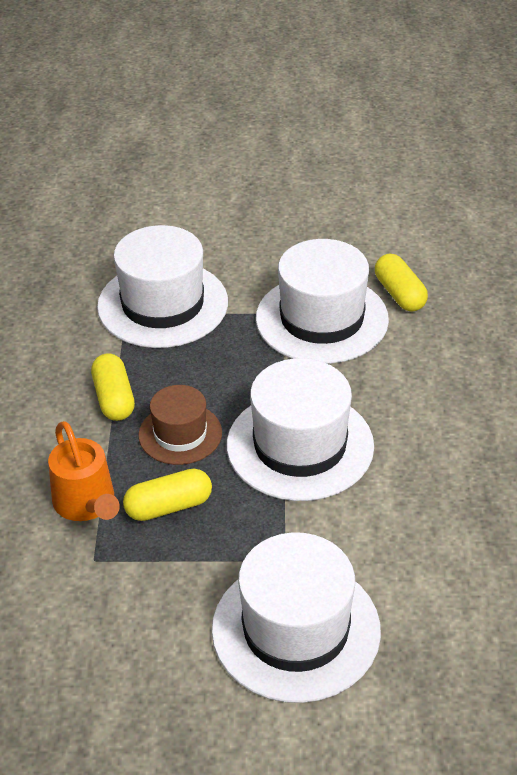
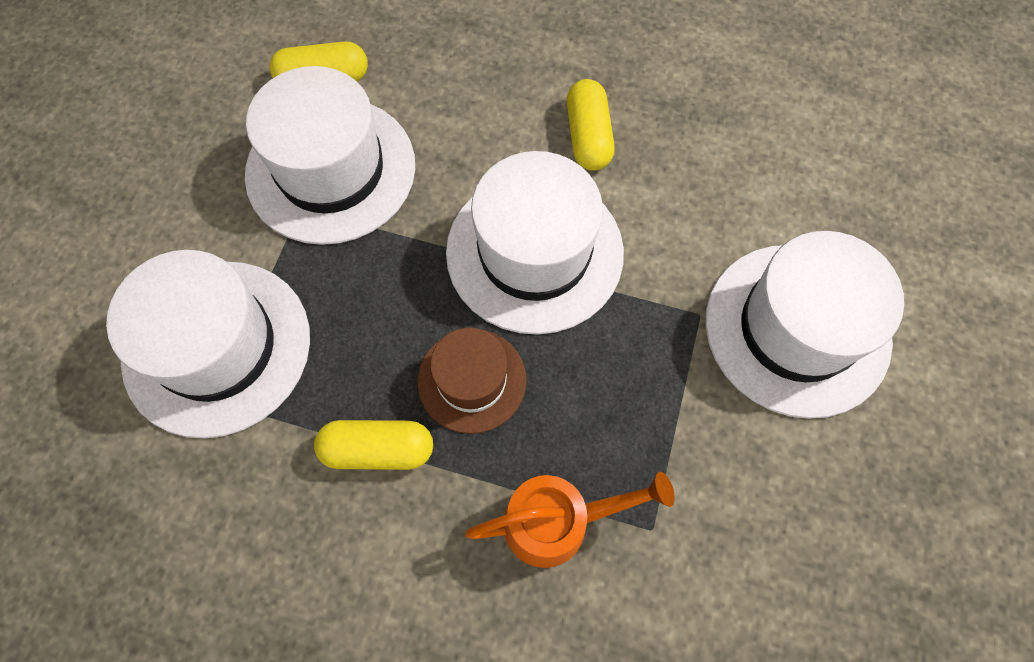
camera: 75 degrees left, 25 degrees up
yellow capsule [123,469,212,521] -> yellow capsule moved to [567,79,615,171]

